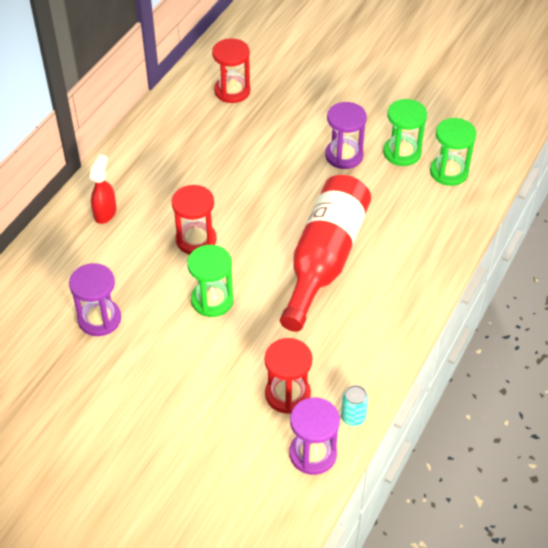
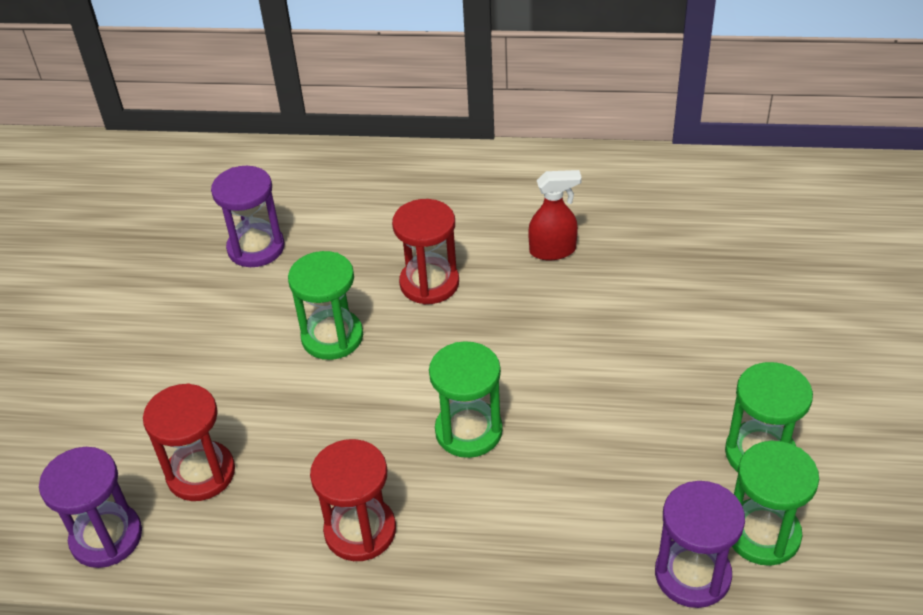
camera: 70 degrees right, 5 degrees down
red spray bottle [90,154,116,224] -> red spray bottle moved to [528,170,582,260]
red hourglass [212,38,251,103] -> red hourglass moved to [310,439,396,561]
red bottle [280,175,371,332] -> green hourglass [429,341,503,458]
purple hourglass [325,102,367,169] -> purple hourglass moved to [655,481,745,608]
turquoise can [341,385,369,426] -> none

